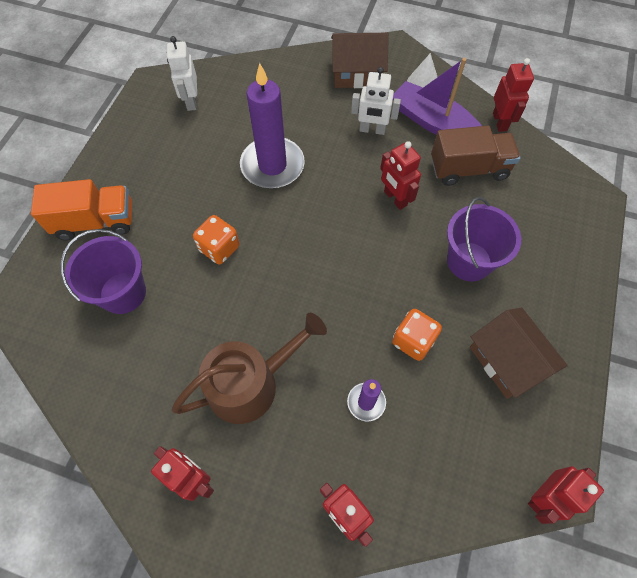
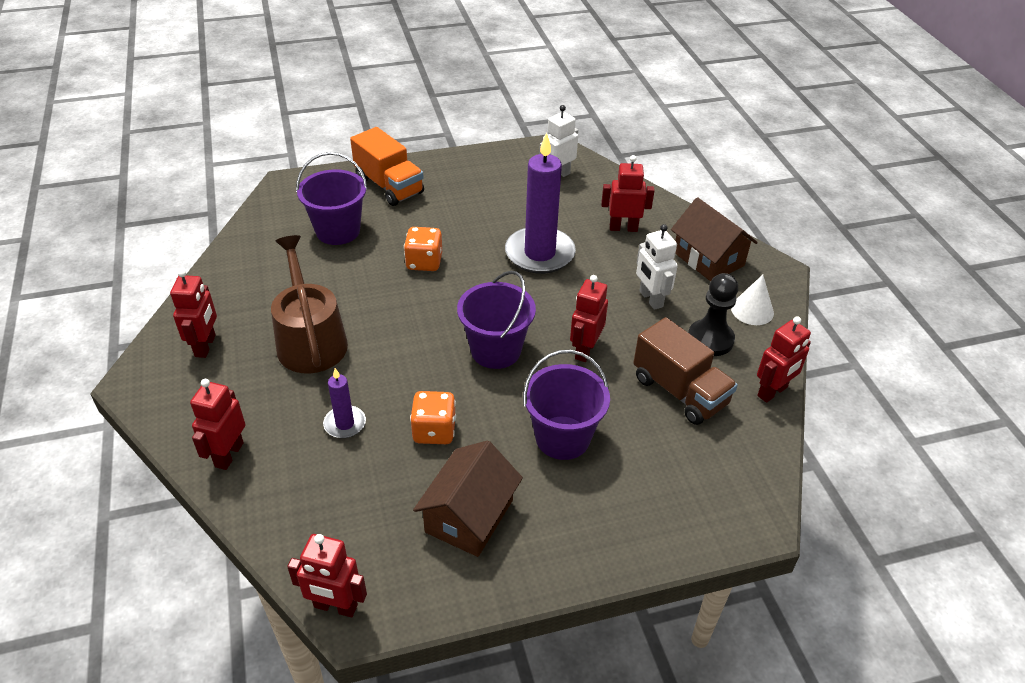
camera: 55 degrees right, 20 degrees down
brown watering can [172,313,327,424] -> brown watering can turned 135 degrees counterclockwise [271,235,348,374]
purple boat [393,58,482,135] -> black pawn [688,273,739,356]
none -> purple bucket [457,271,536,369]
none -> red robot [601,155,655,232]

